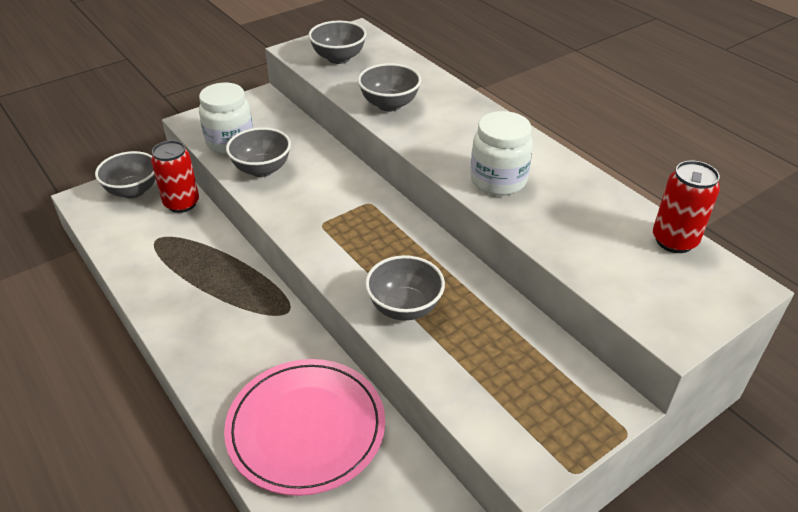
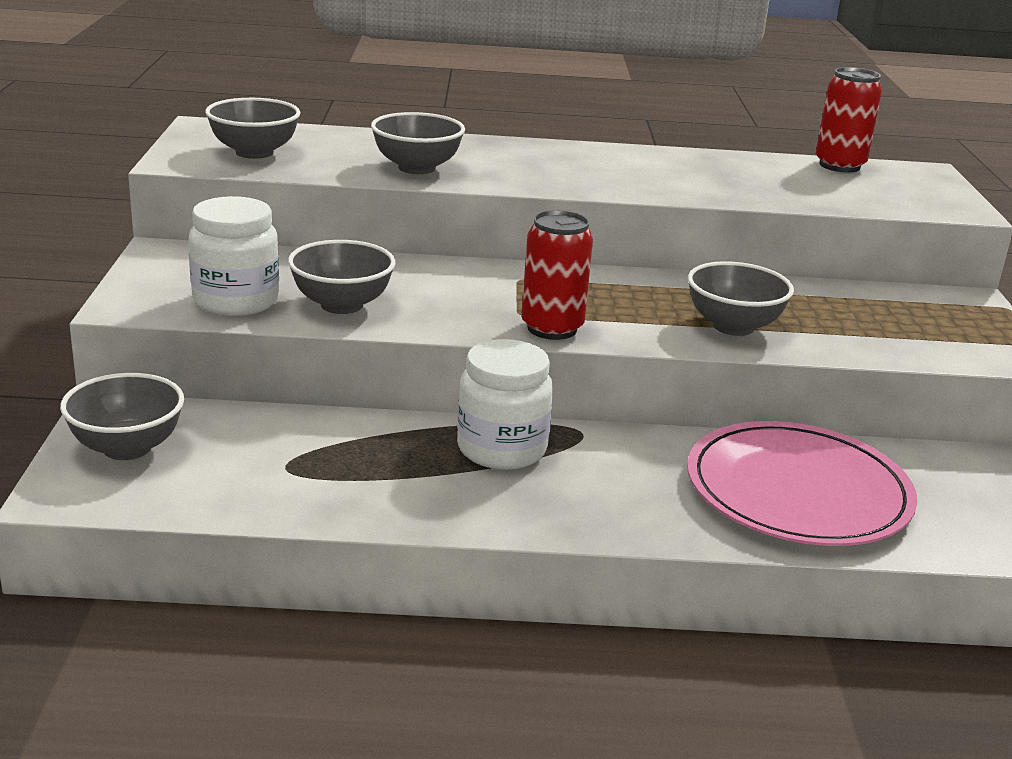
camera: 55 degrees left, 15 degrees down
red can [151,140,199,213] -> red can moved to [521,210,593,340]
white jar [470,111,533,196] -> white jar moved to [457,339,553,470]

